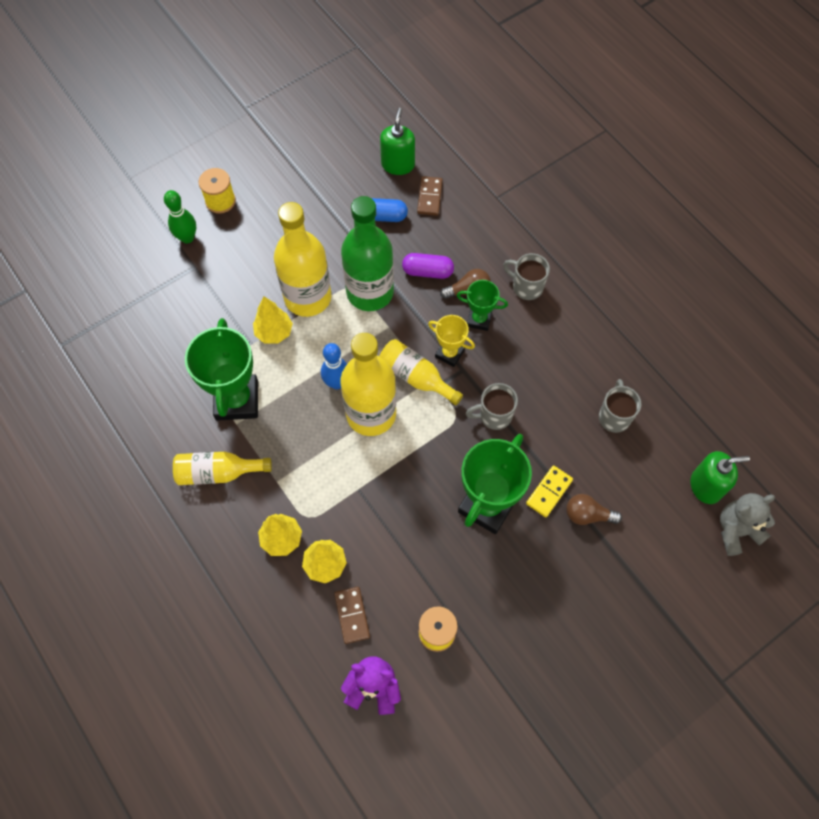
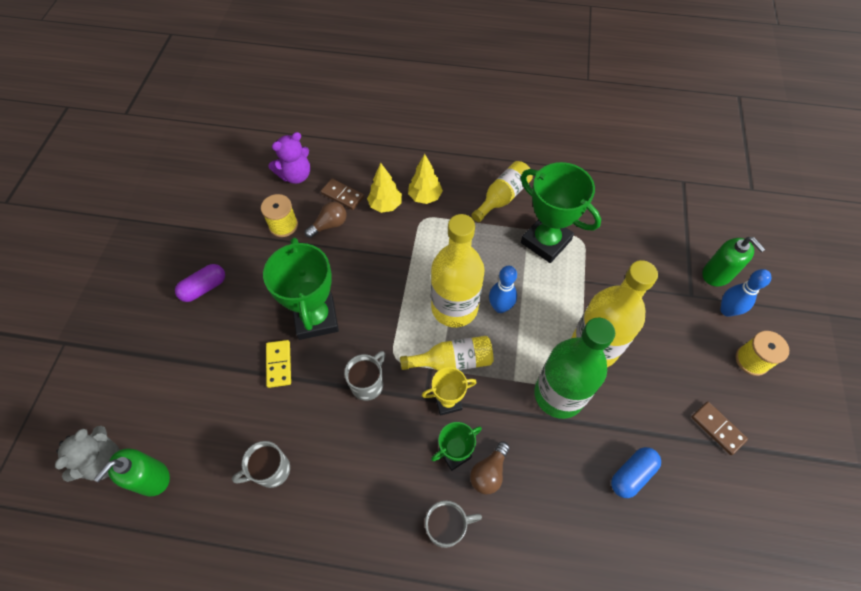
camera: 135 degrees right, 5 degrees down
green bowling pin [164,190,196,243] -> blue bowling pin [720,269,771,317]
yellow tree [253,297,293,344] -> none
green soap dispenser [380,108,415,175] -> green soap dispenser moved to [702,237,766,286]
purple capsule [402,253,454,279] -> purple capsule moved to [175,264,225,302]
brown domino [417,176,443,216] -> brown domino moved to [691,402,748,455]
brown light bulb [566,494,622,525] -> brown light bulb moved to [305,202,347,238]
grey mug [599,379,641,433] -> grey mug turned 105 degrees clockwise [232,441,290,488]

